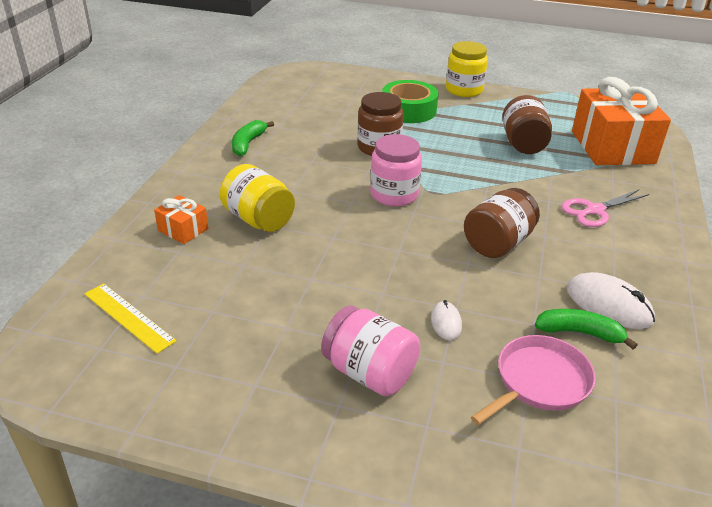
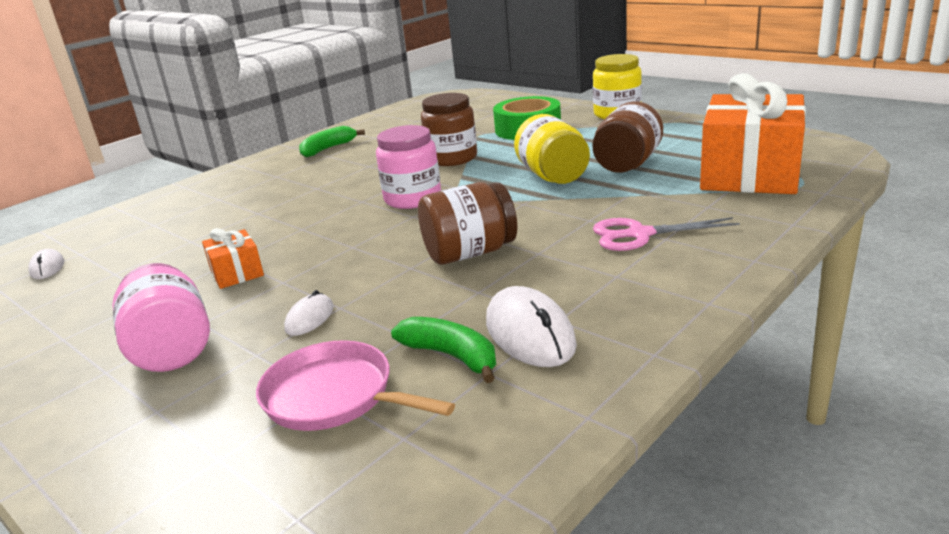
camera: 30 degrees right, 10 degrees down
yellow ruler [85,283,177,354] -> white mouse [28,249,64,279]
orange gift [154,195,208,244] -> orange gift moved to [202,228,264,289]
yellow jar [220,164,295,232] -> yellow jar moved to [514,114,590,184]
pink pan [471,335,595,425] -> pink pan turned 135 degrees counterclockwise [256,340,455,431]

